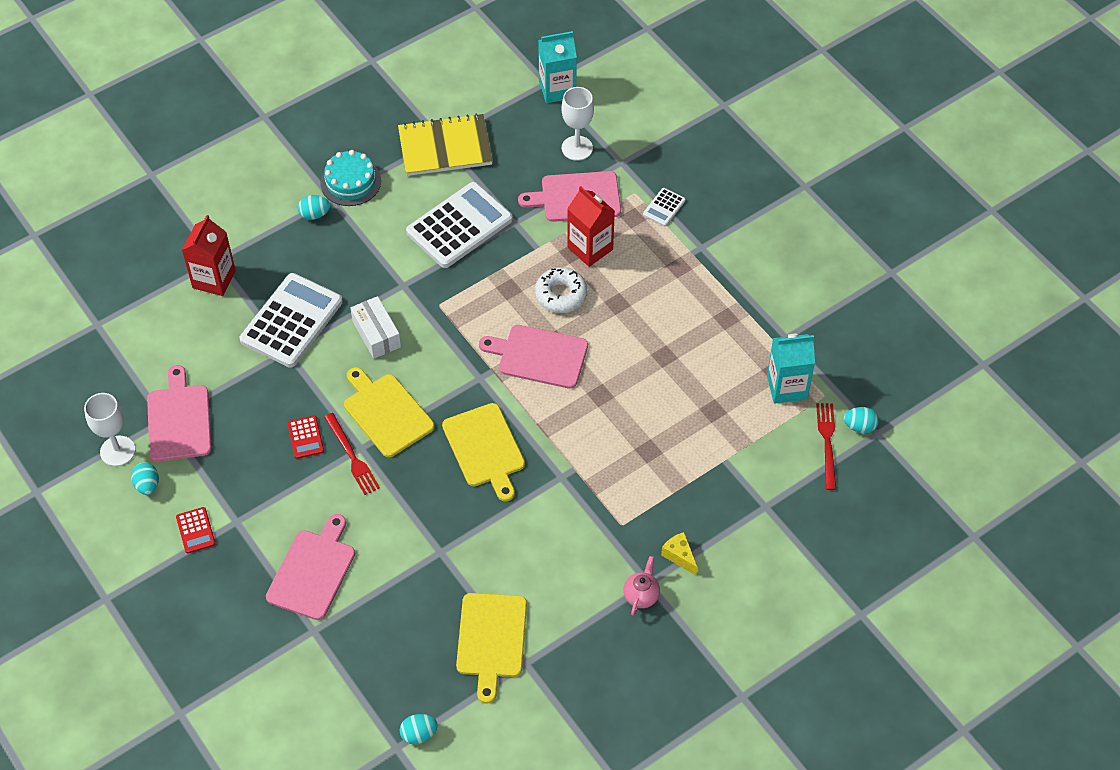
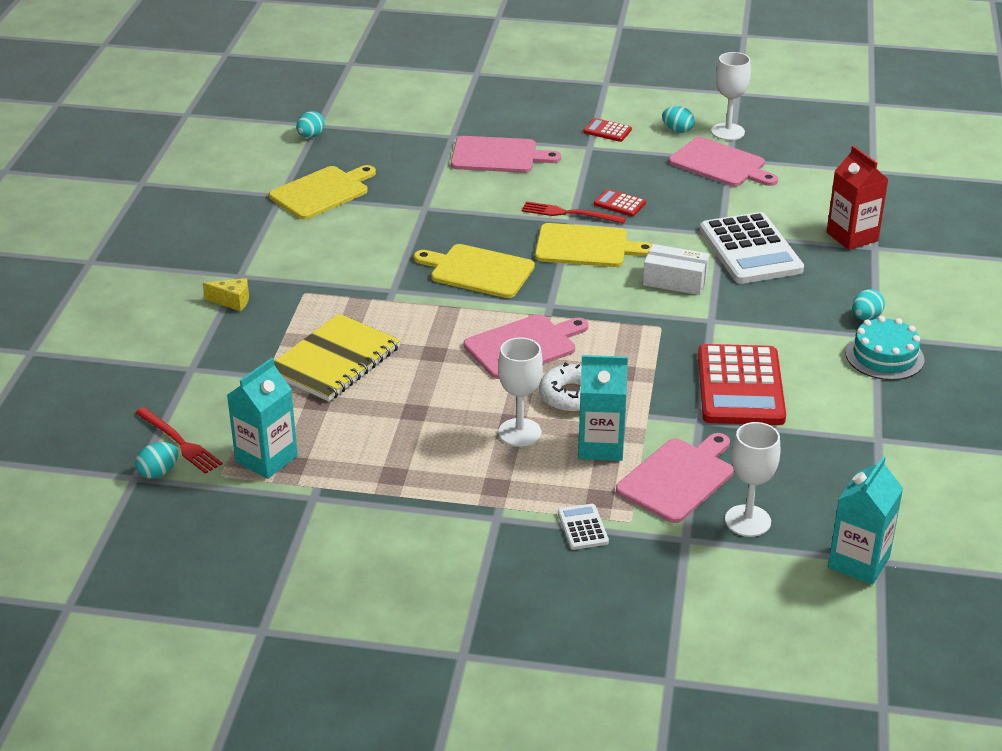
camera: 135 degrees right, 20 degrees down
pink cutting board [266,514,355,620] -> pink cutting board turned 60 degrees counterclockwise [451,136,561,173]
yellow notebook [398,113,493,176] -> yellow notebook moved to [274,314,401,402]
white calculator [406,182,513,268] -> red calculator [698,344,786,425]
yellow cutting board [456,593,527,704] -> yellow cutting board turned 90 degrees clockwise [269,165,376,219]
red carton [567,186,615,267] -> turquoise carton [578,355,628,461]
pink teapot [623,556,660,616] -> none
none -> white goblet [498,337,543,447]

